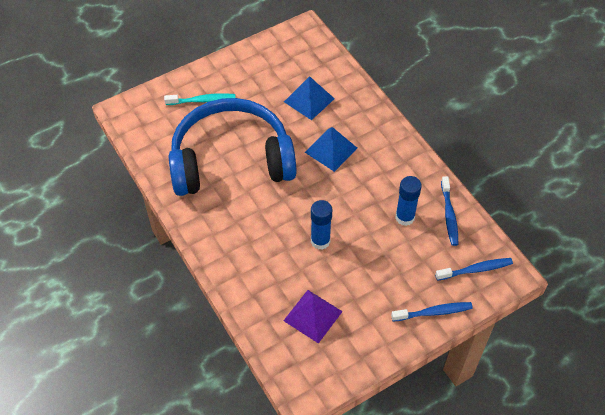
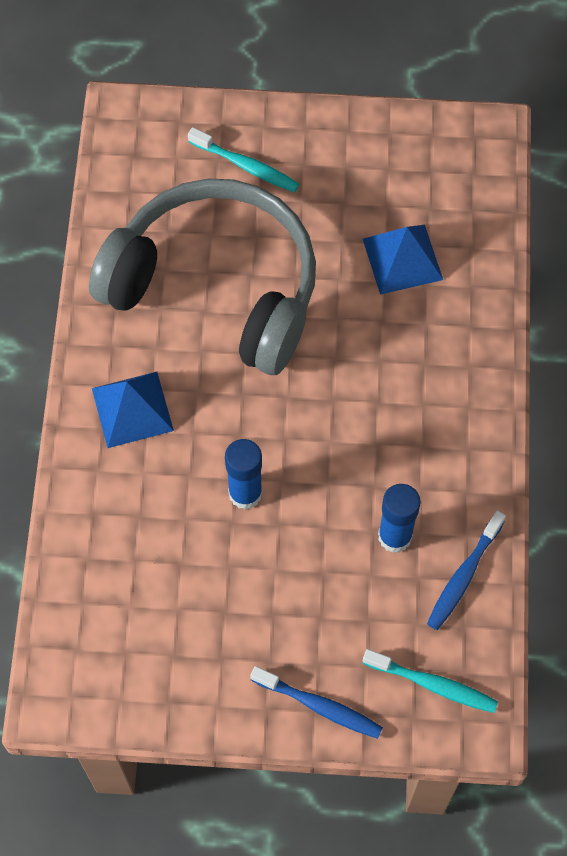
camera: 35 degrees right, 10 degrees up
blue headphones [169,98,297,196] -> grey headphones [89,178,316,375]
purple pyramid [283,290,343,344] -> none
blue pyramid [305,127,357,172] -> blue pyramid moved to [92,372,174,448]
blue toothbrush [435,258,513,281] -> turquoise toothbrush [363,649,498,713]

